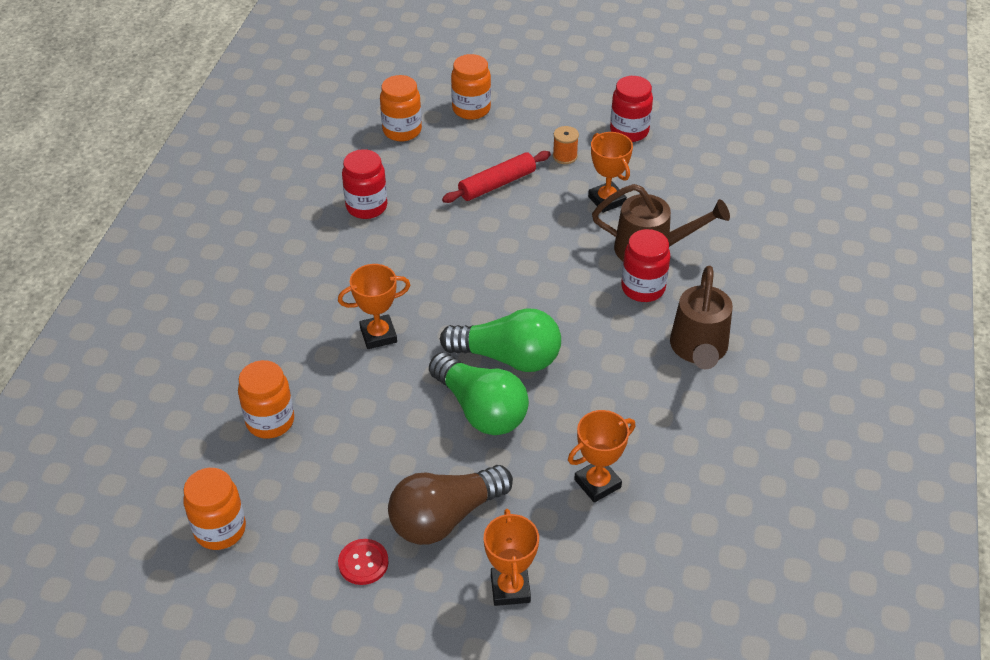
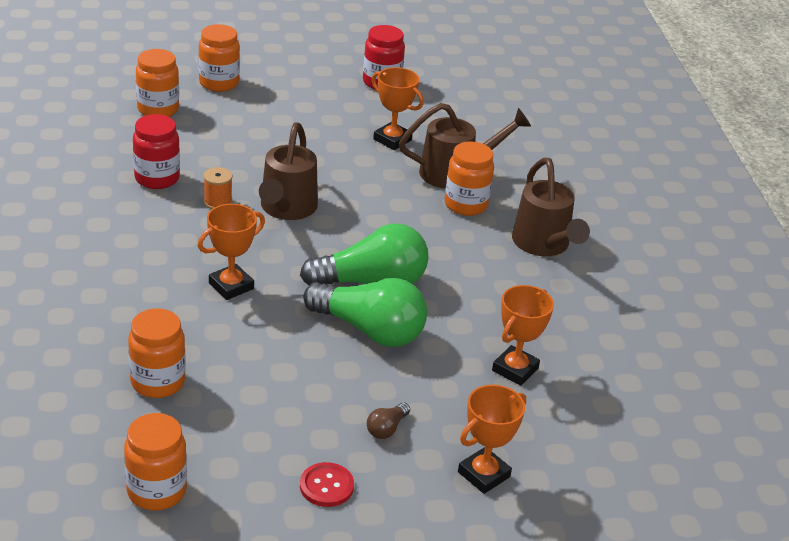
camera: 25 degrees left, 10 degrees down
brown light bulb [388,465,513,545] -> brown light bulb [367,402,410,439], size x0.41
red rolling pin [442,151,551,203] -> none
orange trophy [484,509,539,606] -> orange trophy turned 75 degrees clockwise [458,385,526,494]
orange spool [553,126,579,164] -> orange spool moved to [204,167,232,209]
red jar [621,229,670,302] -> orange jar [445,141,494,216]
none -> brown watering can [259,122,318,220]

